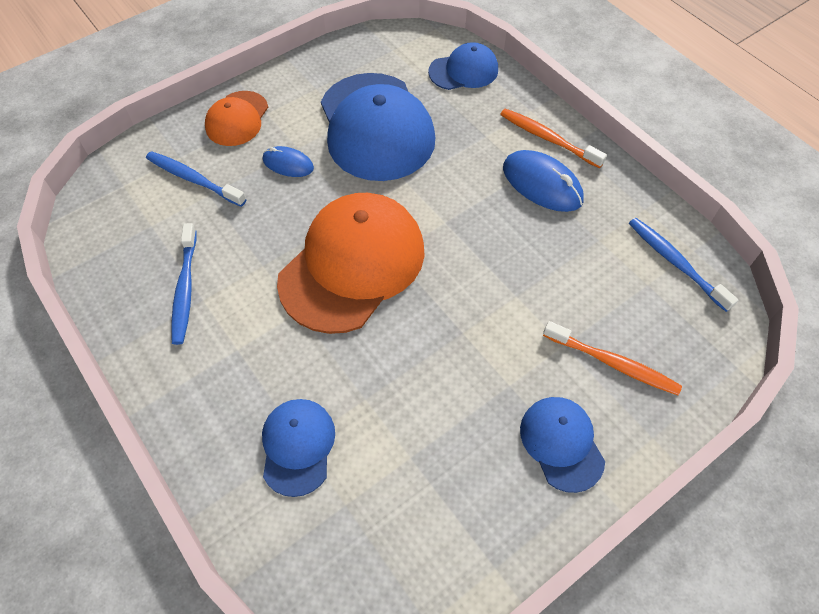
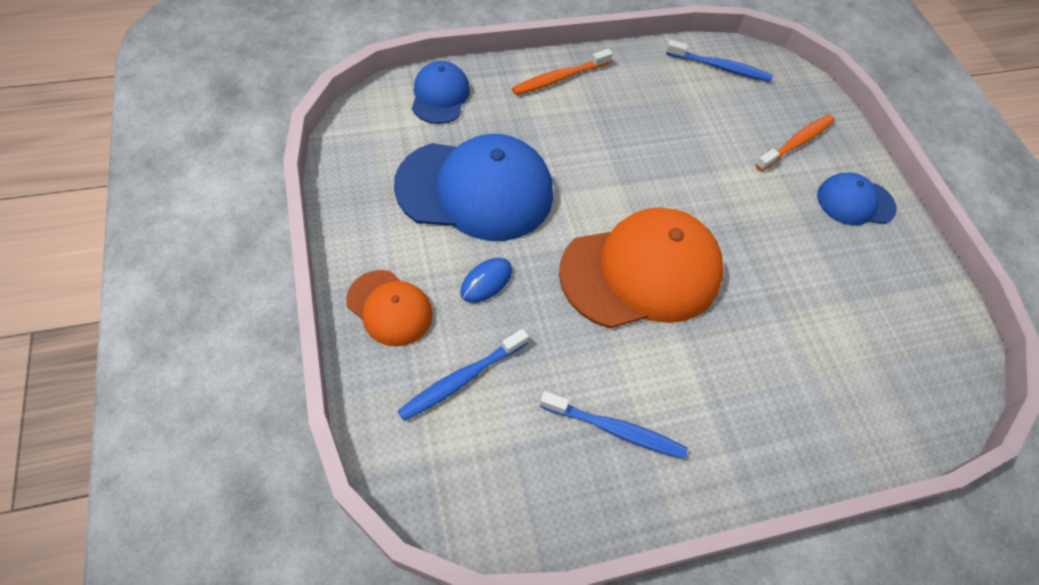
camera: 75 degrees left, 0 degrees up
blue cap [262,399,335,497] -> none
orange cap [277,193,425,334] -> orange cap turned 105 degrees clockwise [559,208,724,328]
blue mouse [503,150,584,212] -> none
blue toothbrush [629,218,738,312] -> blue toothbrush turned 150 degrees counterclockwise [666,40,773,82]

